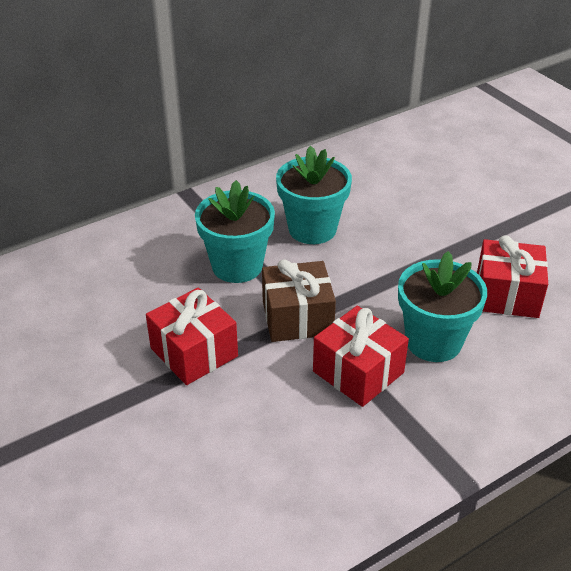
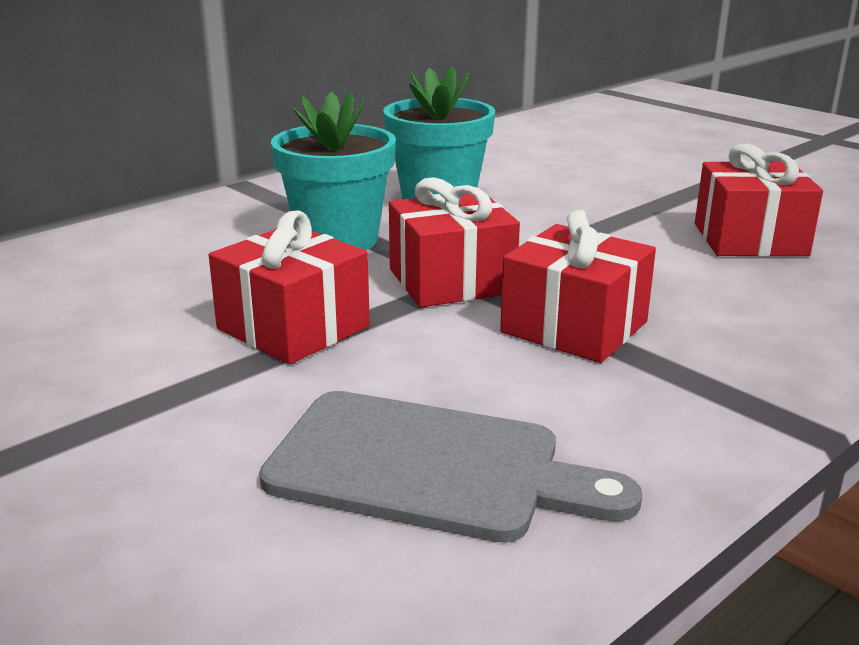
camera: 10 degrees left, 15 degrees down
brown gift [262,259,336,342] -> red gift [389,177,520,307]
turquoise flower pot [398,251,487,362] -> none
none -> grey cutting board [259,391,642,543]

